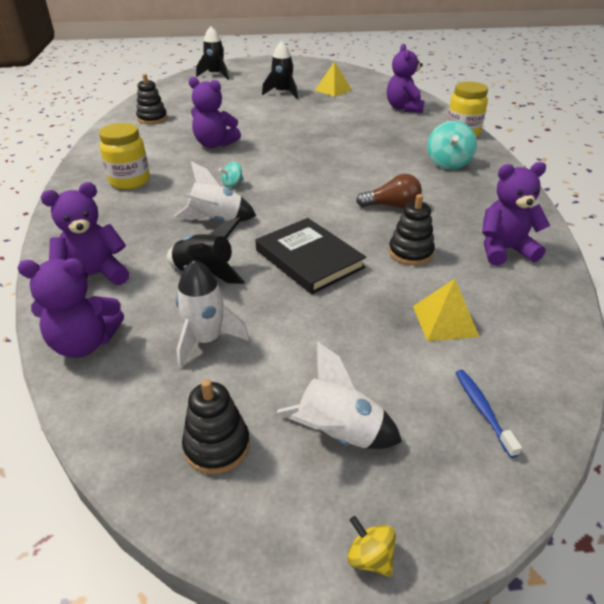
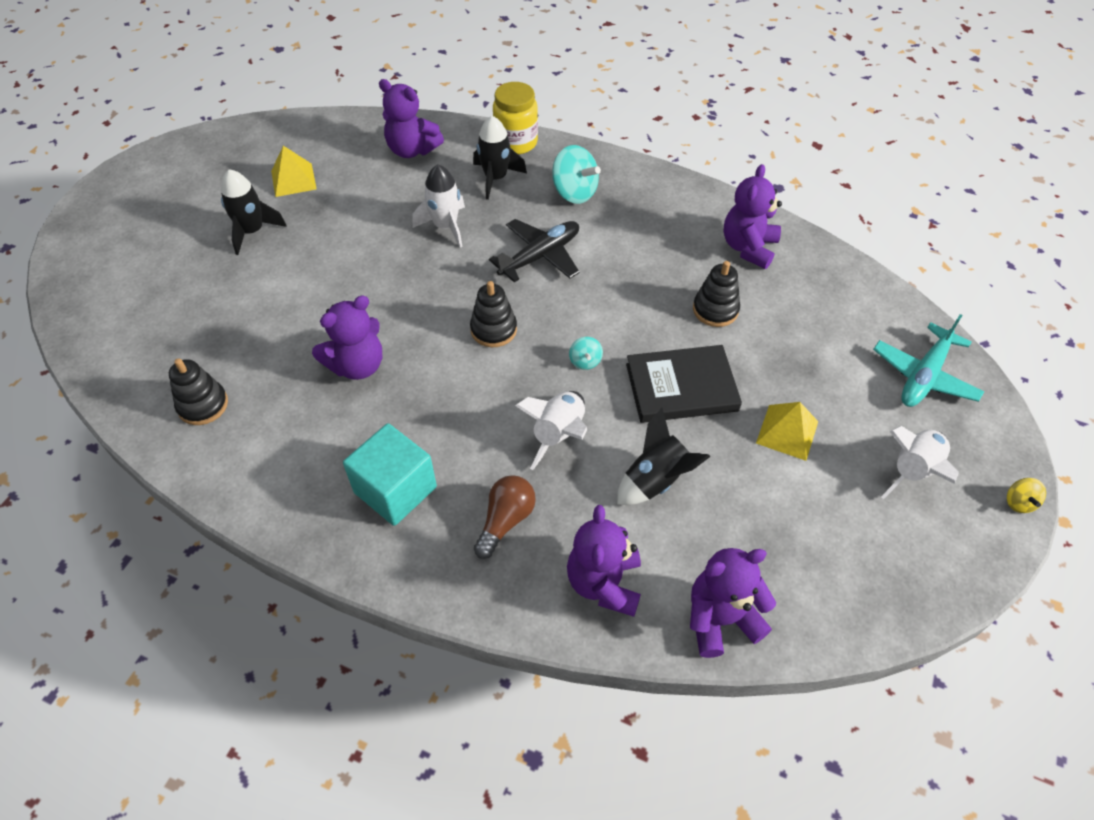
camera: 60 degrees left, 15 degrees up
purple teddy bear [17,258,124,358] -> purple teddy bear turned 135 degrees counterclockwise [690,548,776,658]
yellow jar [99,123,150,189] -> turquoise cube [343,423,437,526]
white rocket [176,260,249,368] -> white rocket moved to [412,164,465,247]
black stacking toy [182,379,250,474] -> black stacking toy moved to [470,281,517,347]
black rocket [196,26,229,80] -> black rocket moved to [473,116,527,200]
turquoise spinning top [219,162,244,187] -> turquoise spinning top moved to [569,337,603,370]
yellow spinning top [347,516,396,577] -> yellow spinning top turned 75 degrees counterclockwise [1007,478,1046,513]
brown light bulb [356,174,422,208] -> brown light bulb moved to [474,475,536,559]
yellow pyramid [413,279,479,341] -> yellow pyramid moved to [756,402,818,461]
blue toothbrush [455,370,522,458] -> turquoise plane [873,314,984,407]
none -> black plane [489,219,579,282]

